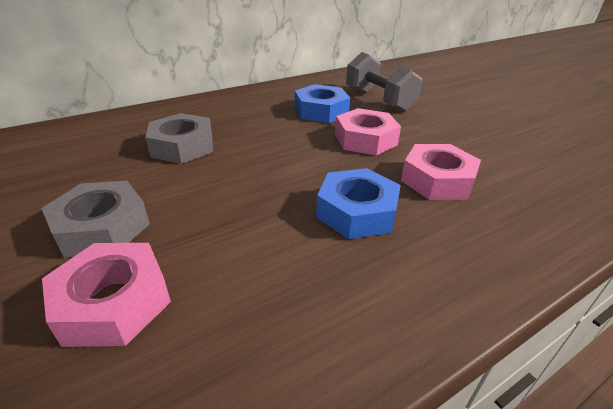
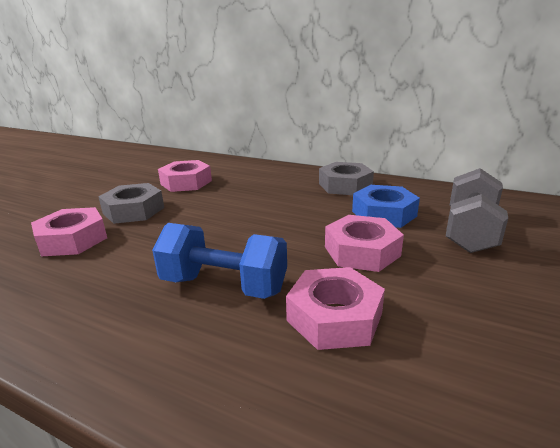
camera: 60 degrees right, 10 degrees down
grey nut [145,113,213,164] -> grey nut moved to [319,162,374,195]
blue nut [316,168,401,239] -> blue dumbbell [152,223,287,299]
none -> pink nut [158,160,212,192]

